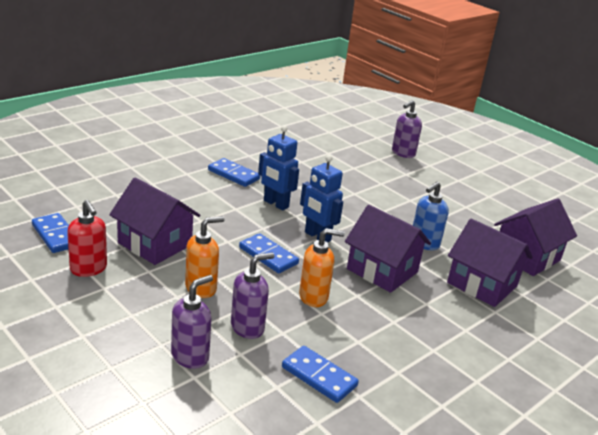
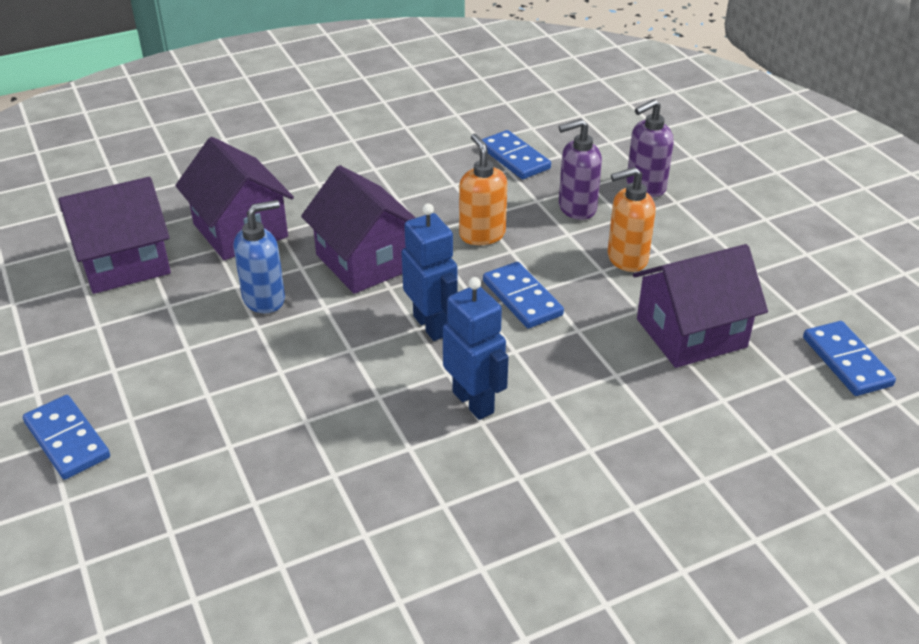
camera: 160 degrees left, 10 degrees up
red soap dispenser [67,200,107,277] -> none
purple house [109,178,200,265] -> purple house turned 75 degrees counterclockwise [633,244,768,368]
blue domino [208,158,260,187] -> blue domino moved to [23,395,110,480]
orange soap dispenser [299,228,345,307] -> orange soap dispenser turned 60 degrees clockwise [459,134,507,245]
purple soap dispenser [392,100,422,158] -> none

